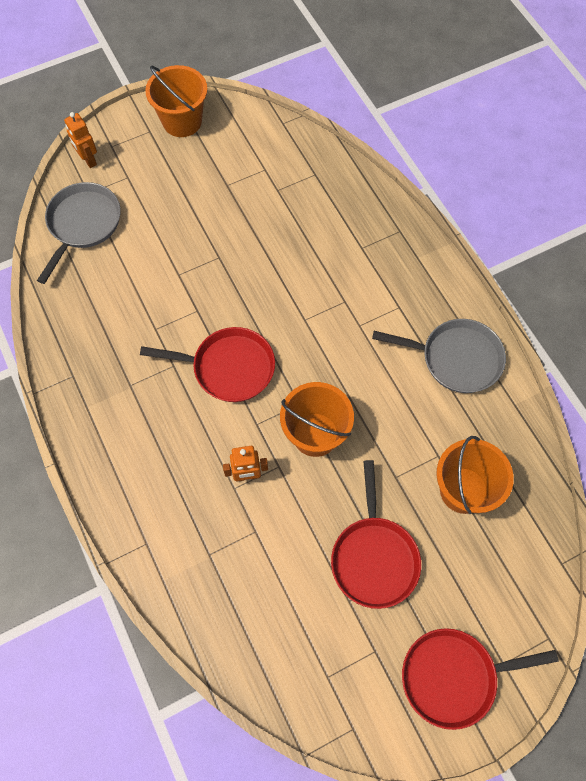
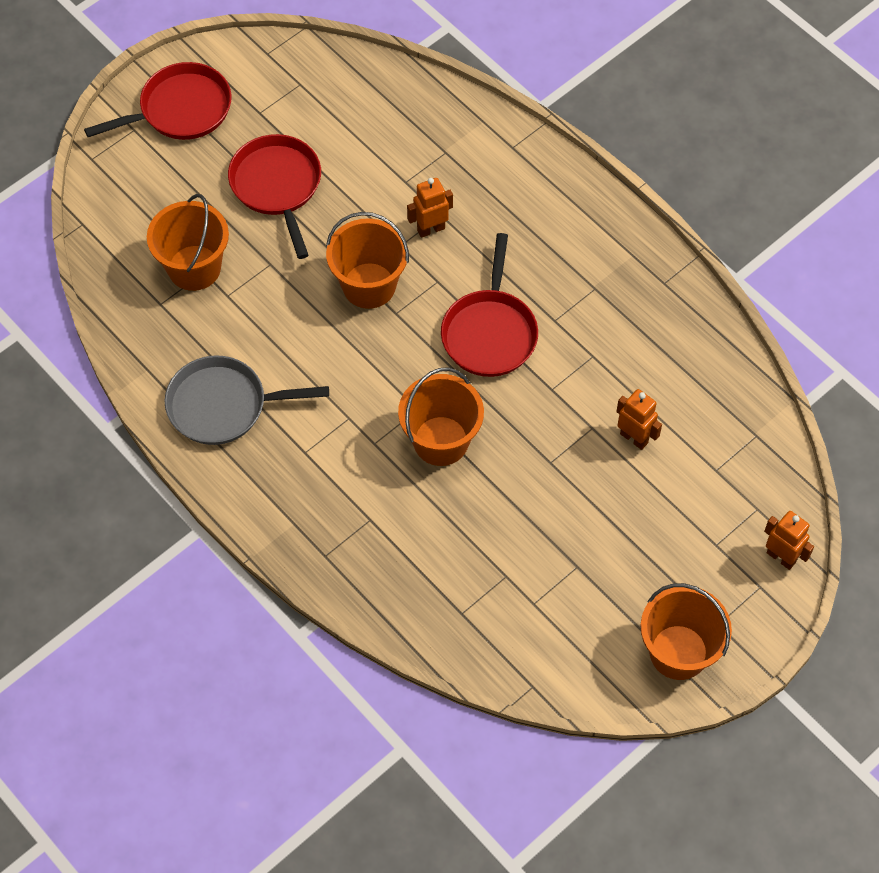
camera: 165 degrees right, 5 degrees down
grey pan [37,182,121,284] -> none
red pan [140,327,275,402] -> red pan turned 75 degrees counterclockwise [441,233,538,377]
none -> orange bucket [398,367,484,466]
none -> orange robot [616,389,662,450]

